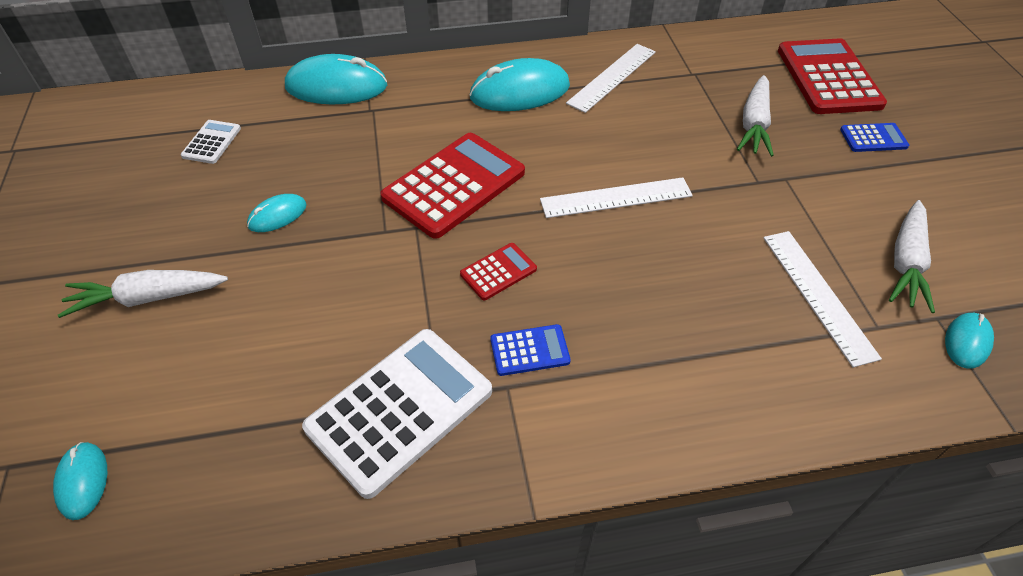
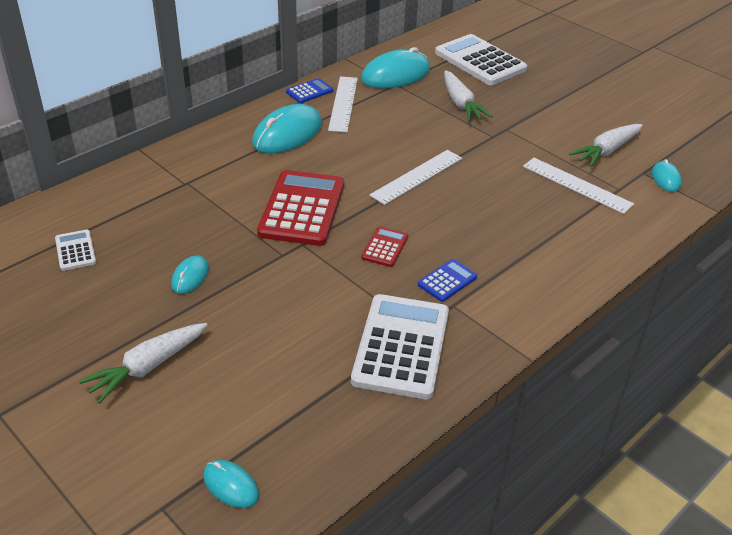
camera: 35 degrees left, 10 degrees down
turquoise mouse [285,54,387,105] -> turquoise mouse moved to [361,47,430,88]
red calculator [778,38,887,114] -> white calculator [435,34,527,85]
blue calculator [840,123,909,152] -> blue calculator moved to [286,78,334,103]
white carrot [889,200,935,313] -> white carrot turned 60 degrees clockwise [569,124,643,167]

